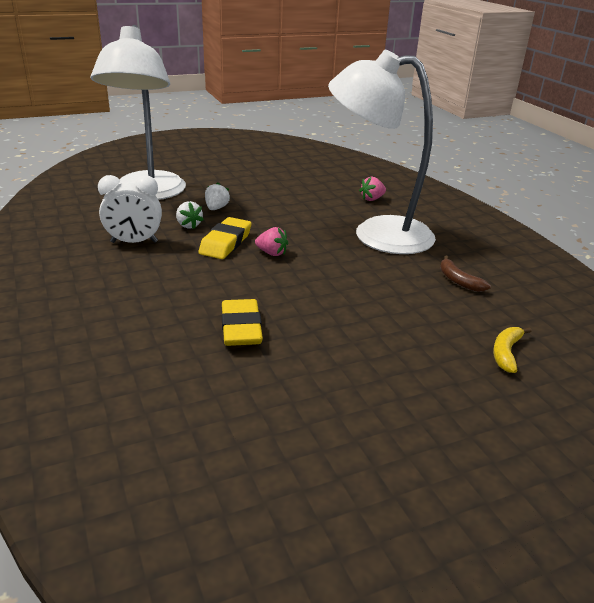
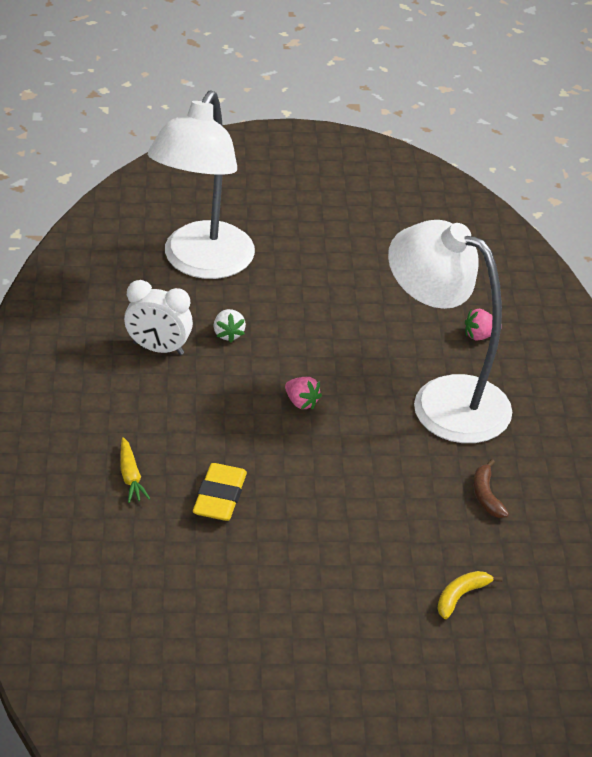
camera: 20 degrees right, 10 degrees up
yellow eraser [198,217,252,259] -> none
white strawberry [205,182,230,210] -> none
none -> yellow carrot [120,437,150,503]

